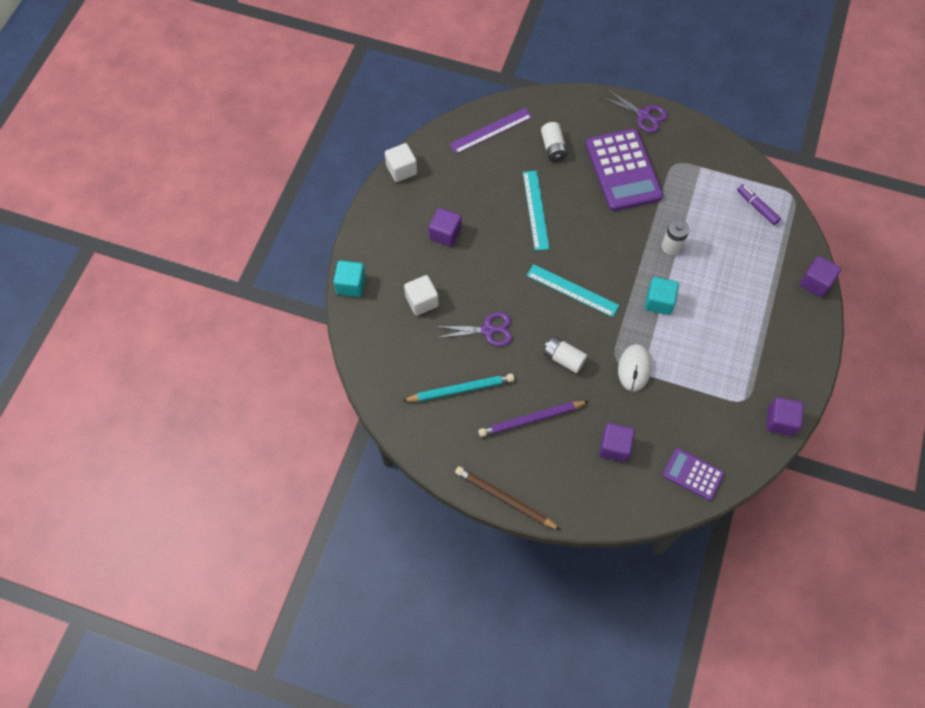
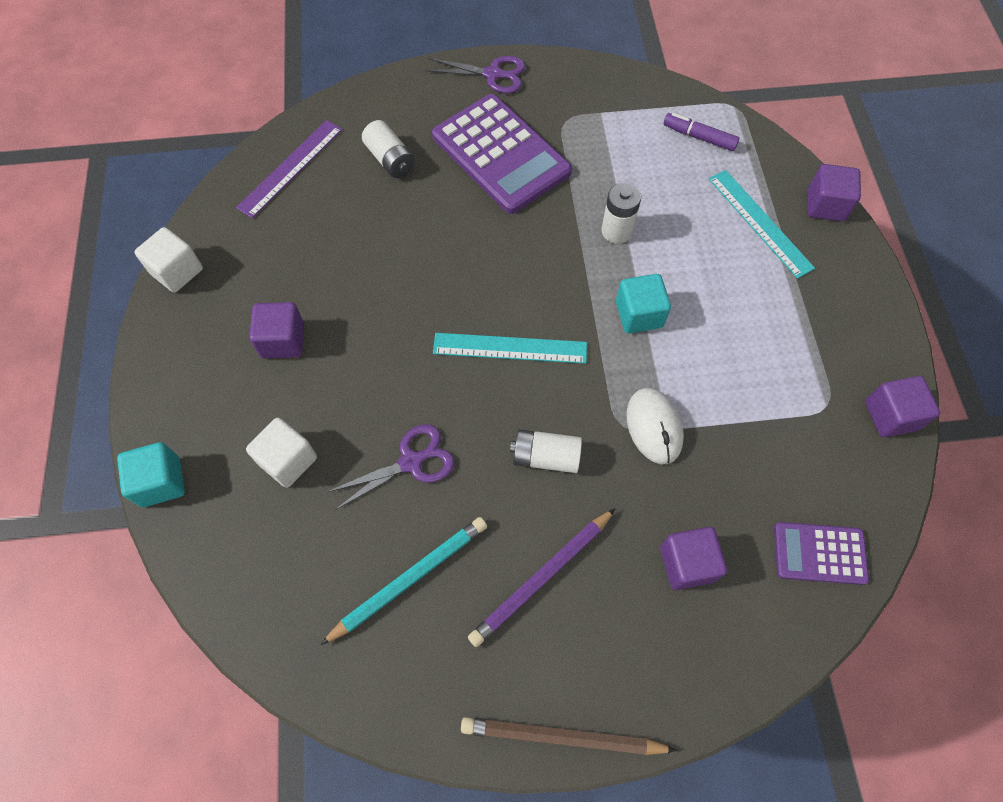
camera: 25 degrees left, 0 degrees up
turquoise ruler [523,171,549,251] -> turquoise ruler moved to [709,170,815,279]

